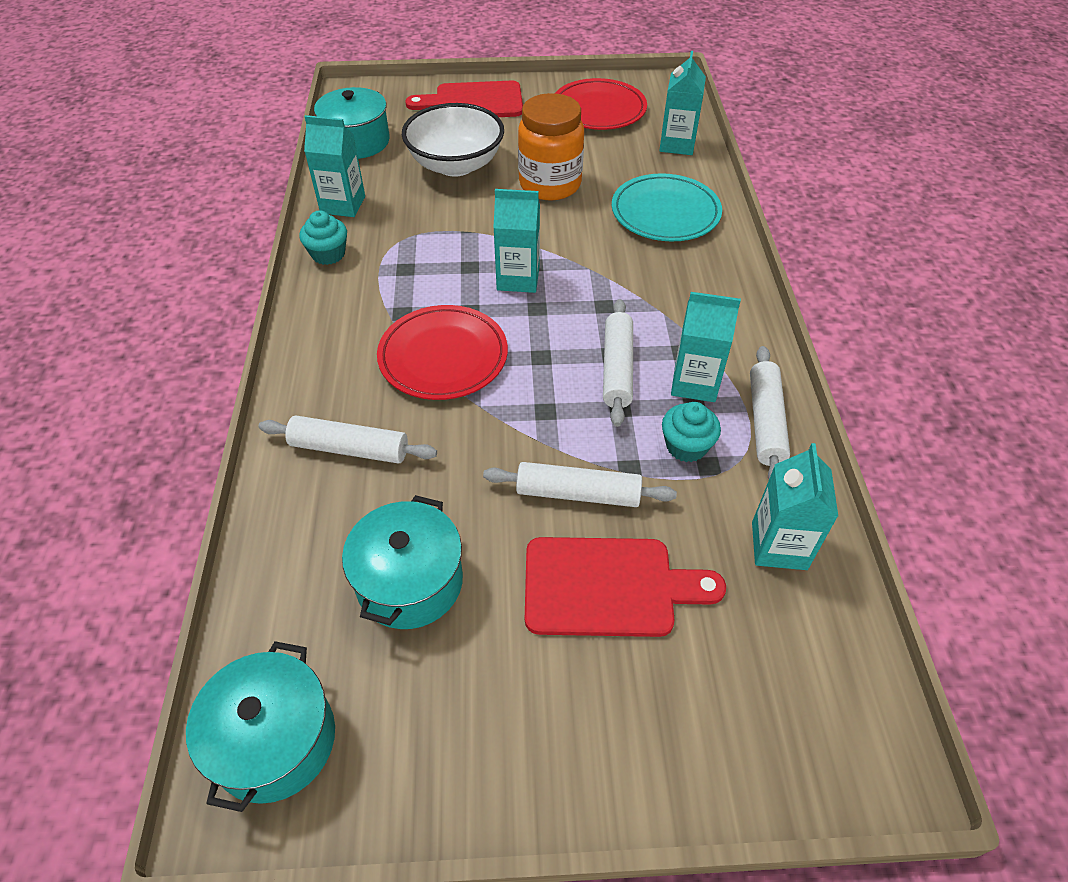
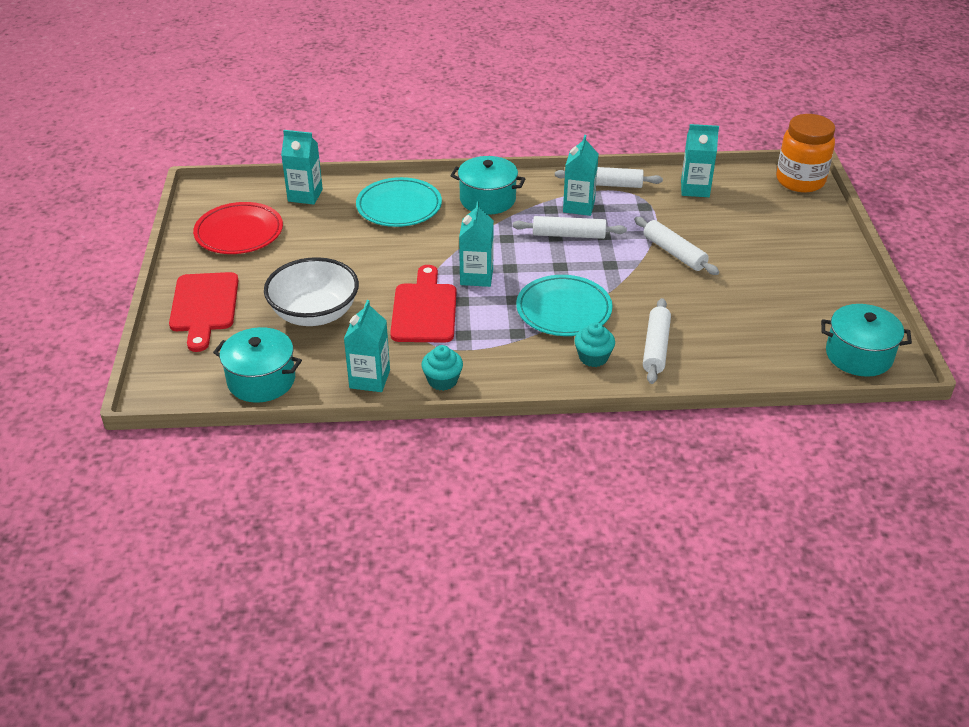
camera: 90 degrees left, 10 degrees down
turquoise pot [342,495,463,629] -> turquoise pot moved to [450,156,526,215]
red plate [377,305,508,400] -> turquoise plate [516,275,613,336]
white rolling pin [483,462,677,507] -> white rolling pin turned 45 degrees counterclockwise [634,217,719,275]
orange jar [518,93,584,200] -> orange jar moved to [776,114,835,193]
red cutting board [525,537,726,637] -> red cutting board moved to [390,265,457,342]
turquoise cupcake [662,402,721,462] -> turquoise cupcake moved to [575,322,615,367]

